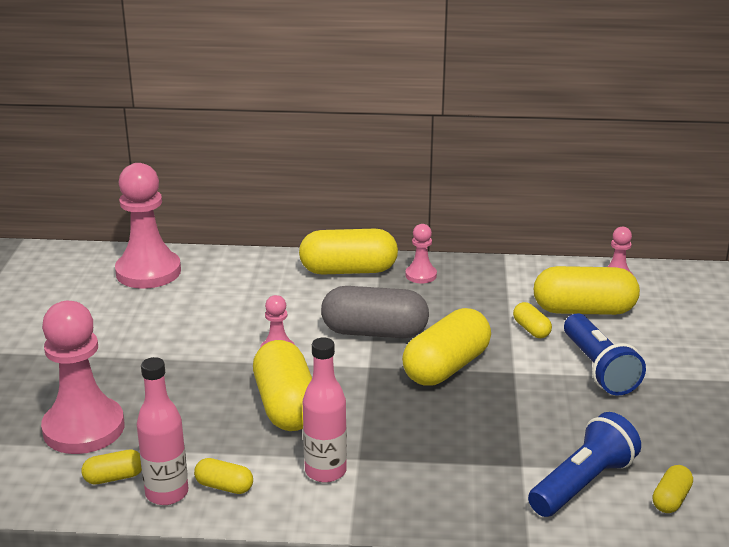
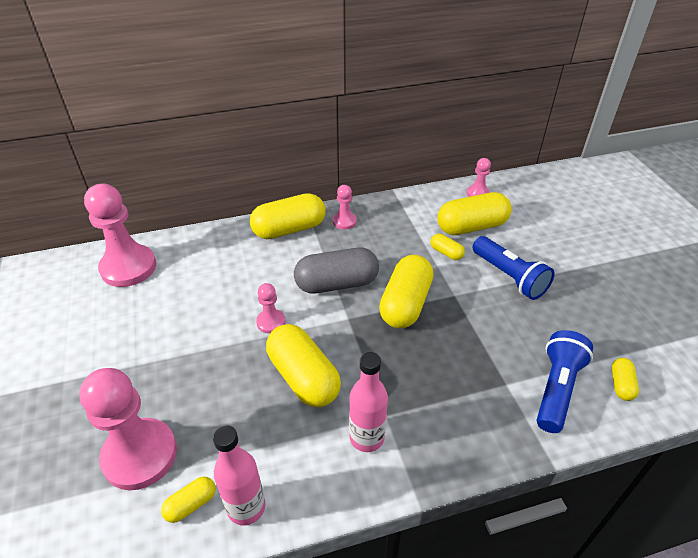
camera: 20 degrees left, 15 degrees up
yellow capsule [194,458,253,494] -> none

